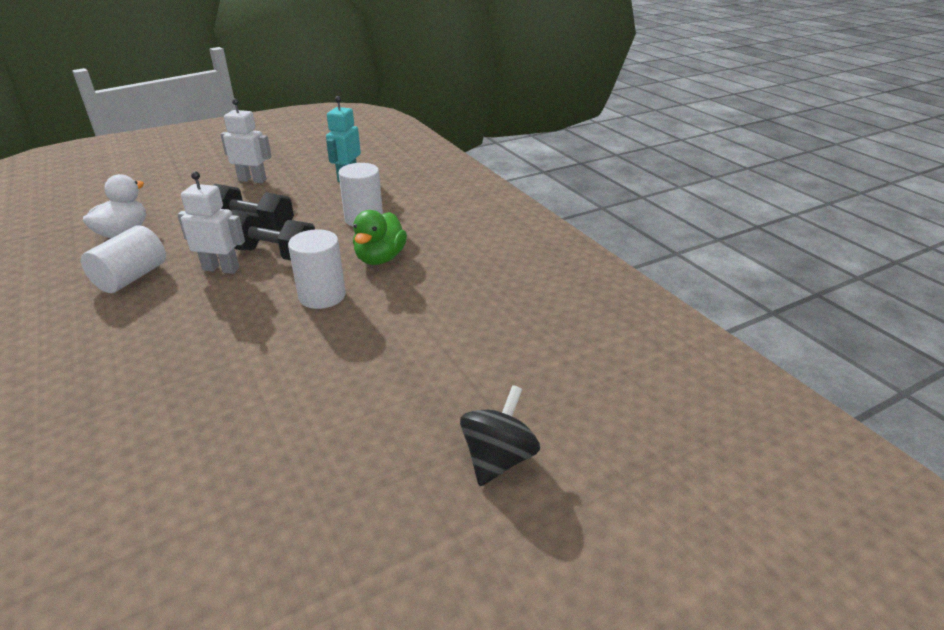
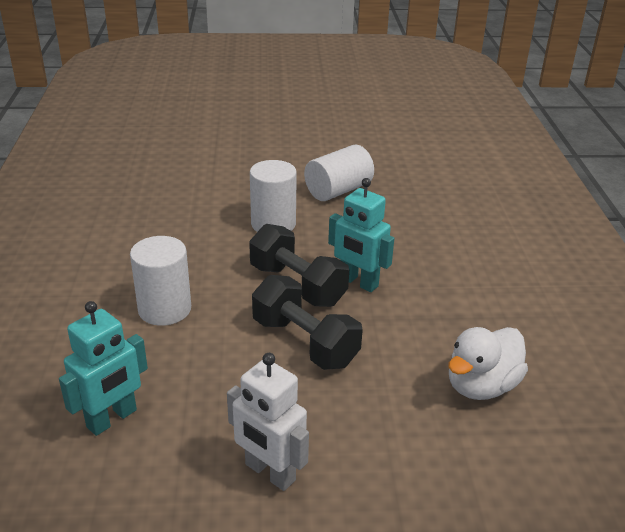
camera: 155 degrees left, 0 degrees up
white cylinder [81,225,166,293] -> white cylinder moved to [304,145,374,201]
white robot [177,171,245,274] -> turquoise robot [328,178,394,292]
green duck [353,210,407,265] -> none
black spinning top [460,385,540,486] -> none

